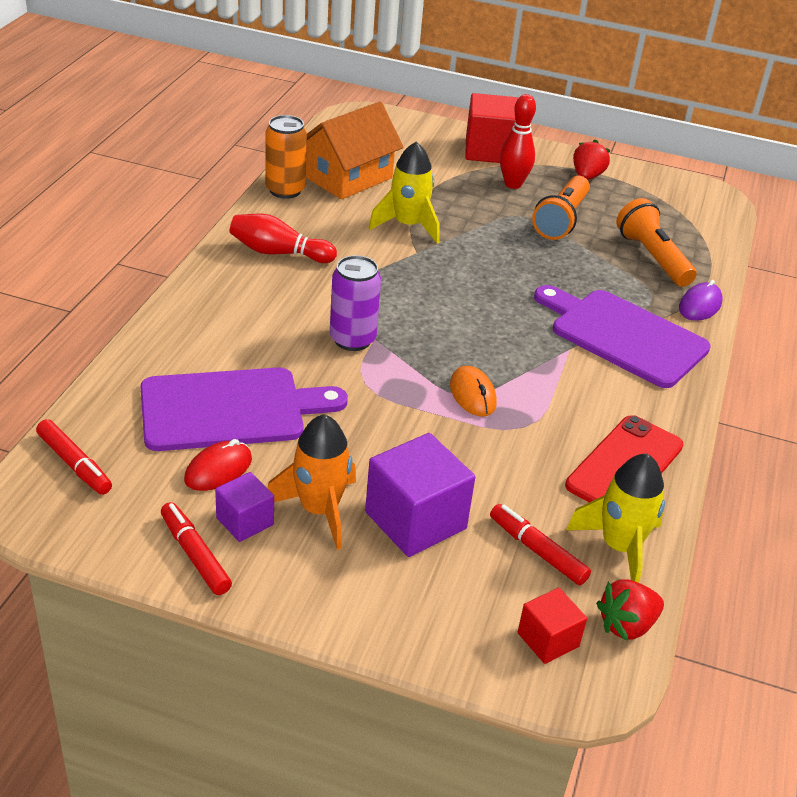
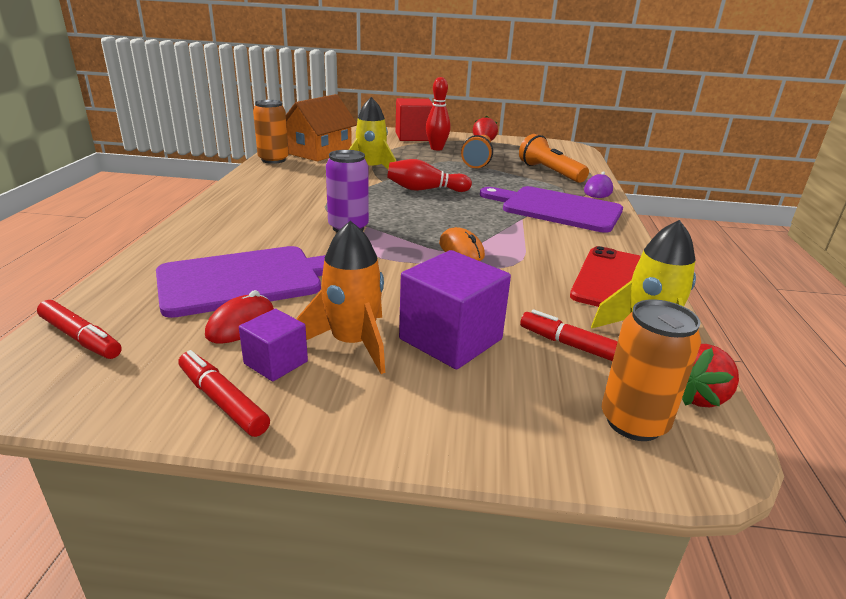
camera: 10 degrees left, 10 degrees down
red bowling pin [230,214,337,263] -> red bowling pin moved to [387,159,472,192]
red cube [518,588,587,664] -> orange can [602,299,701,441]

